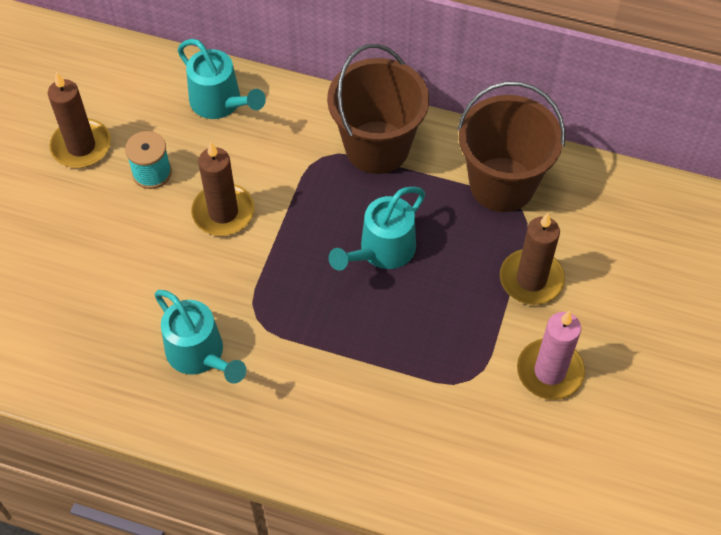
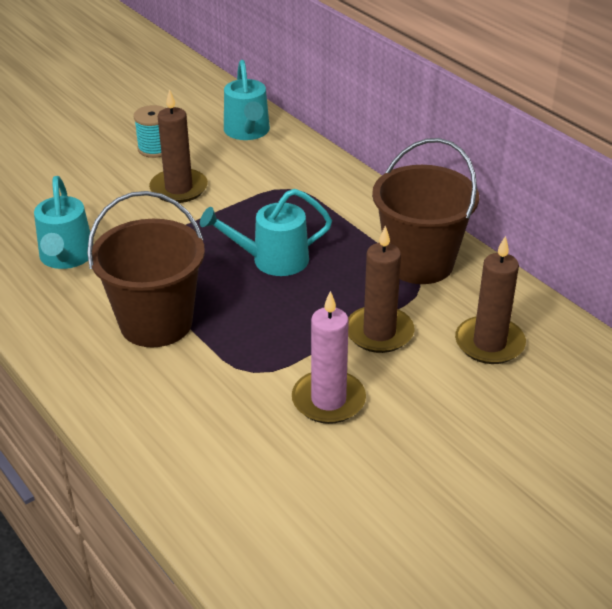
camera: 35 degrees right, 20 degrees down
brown candle [48,72,111,168] -> brown candle moved to [455,236,526,364]
brown bucket [327,44,429,174] -> brown bucket moved to [87,191,205,347]

